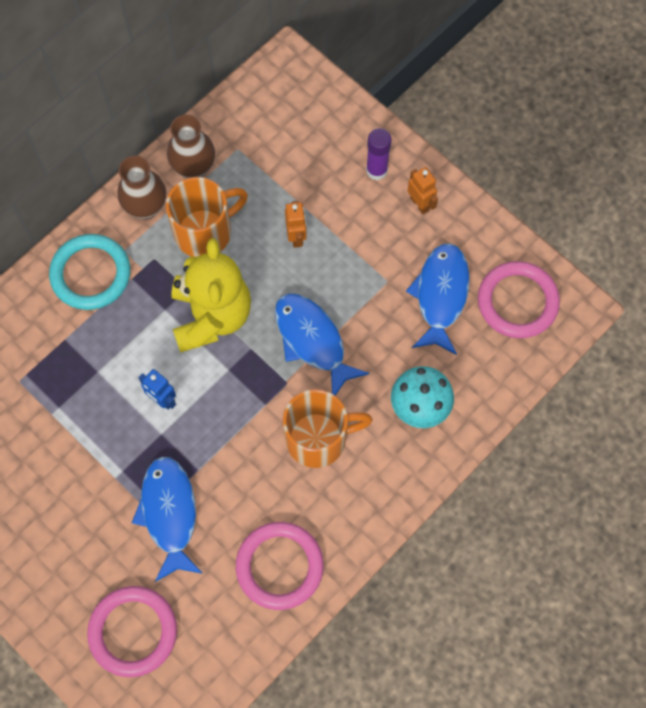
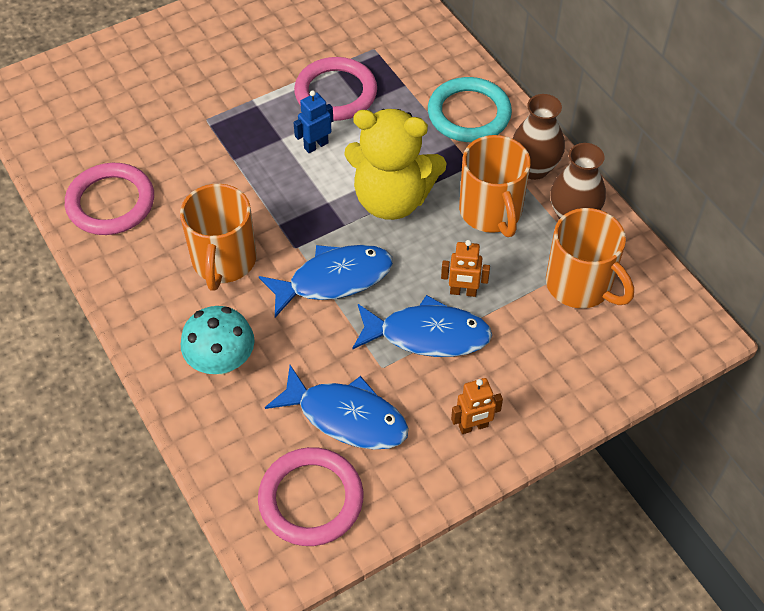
camera: 105 degrees right, 15 degrees down
pink ring [87,586,177,677] -> pink ring moved to [294,57,377,121]
blue fish [132,457,203,582] -> blue fish moved to [352,295,492,357]
purple glue stick [366,128,391,180] -> none
none -> orange mug [546,208,634,308]

